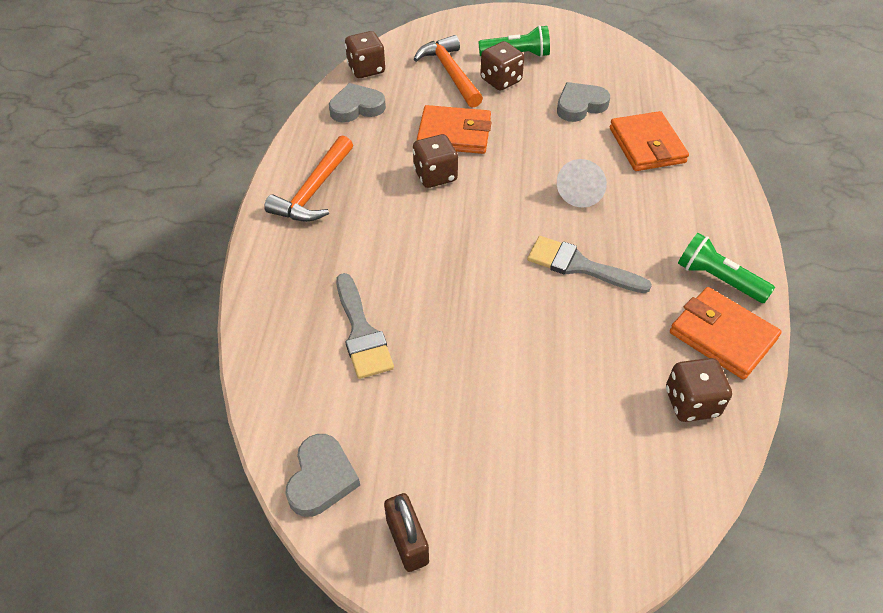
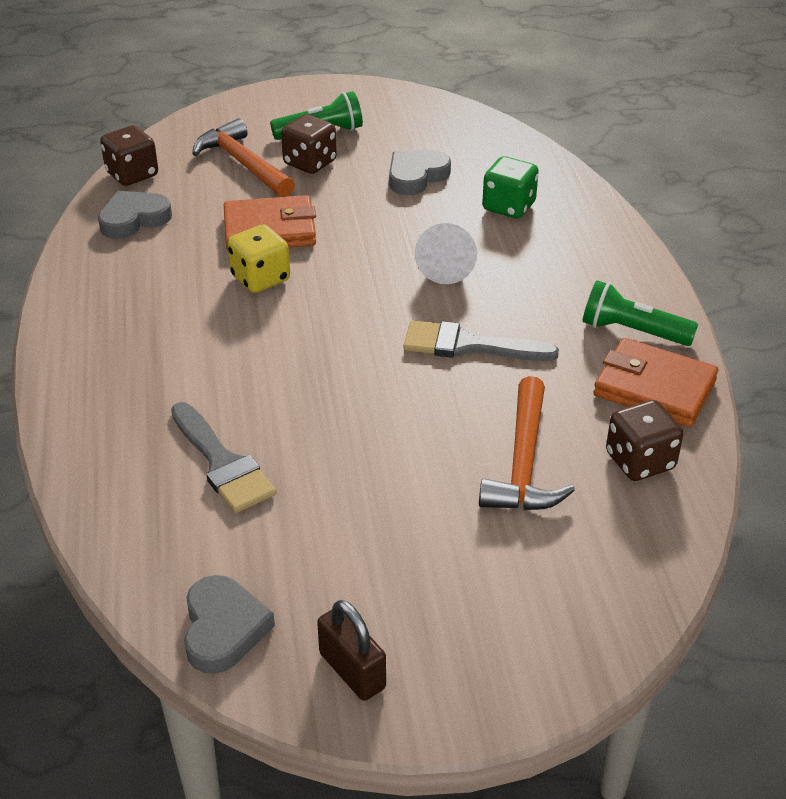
camera: 15 degrees left, 10 degrees down
orange hammer [264,136,353,222] -> orange hammer moved to [479,376,575,510]
brown dice [413,134,458,188] -> yellow dice [227,224,290,293]
orange wallet [610,111,689,171] -> green dice [482,156,539,218]

